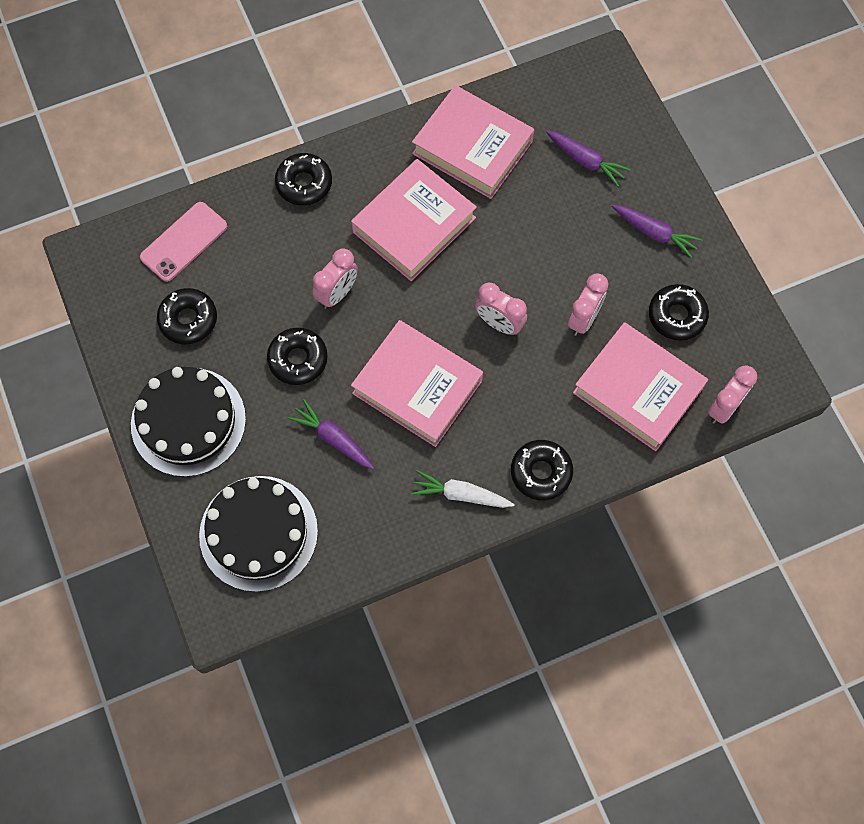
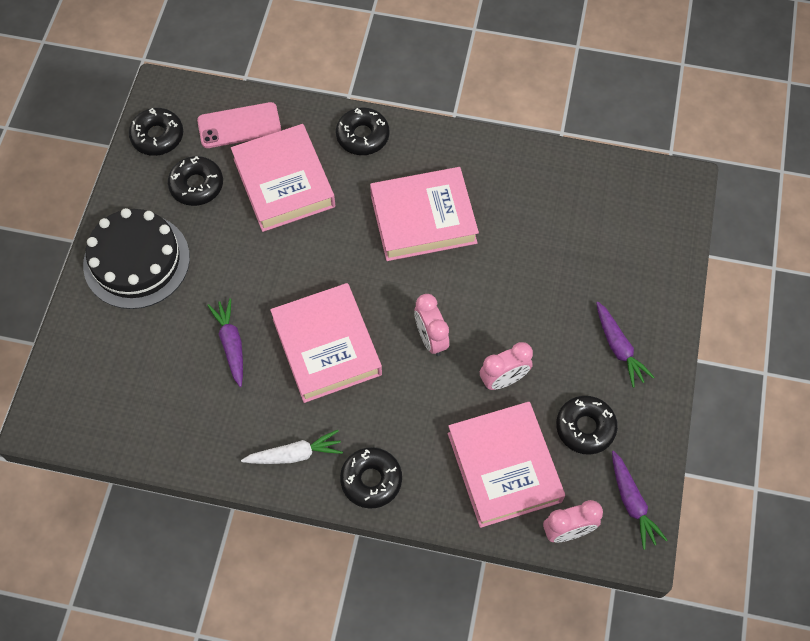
camera: 35 degrees right, 5 degrees down
black cake [199,476,318,592] -> none
black donut [267,328,328,385] -> black donut moved to [129,108,183,156]
pink clock [312,249,358,309] -> none
white carrot [411,470,515,508] -> white carrot turned 120 degrees clockwise [241,430,343,464]
pink book [412,85,534,199] -> pink book moved to [231,124,335,232]
purple carrot [546,131,631,187] -> purple carrot moved to [612,451,667,550]

